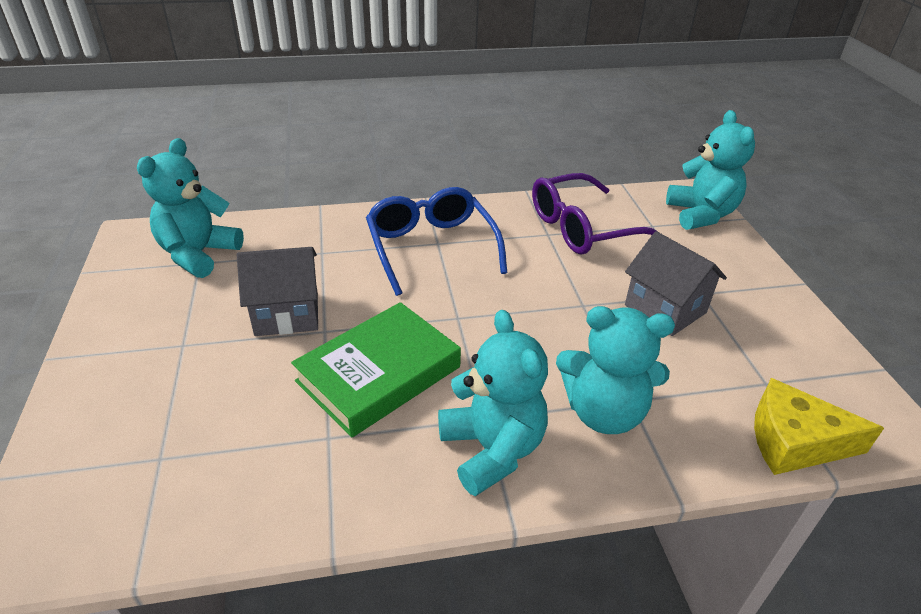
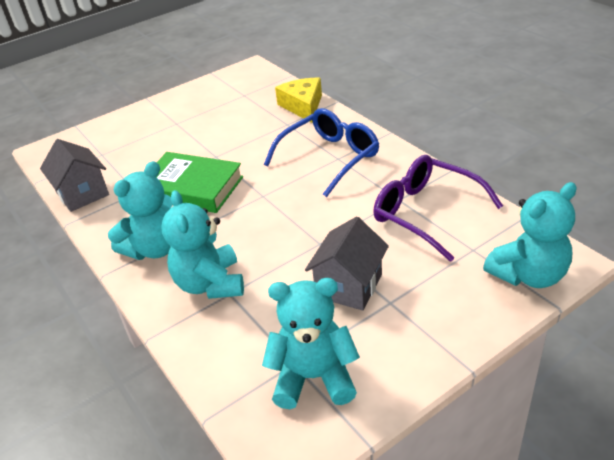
camera: 70 degrees right, 0 degrees up
turquoise teddy bear [137,138,244,278] -> turquoise teddy bear moved to [262,278,360,409]
grey house [237,247,318,336] -> grey house moved to [40,139,109,212]
yellow cheese [754,378,884,475] -> yellow cheese moved to [275,77,322,123]

